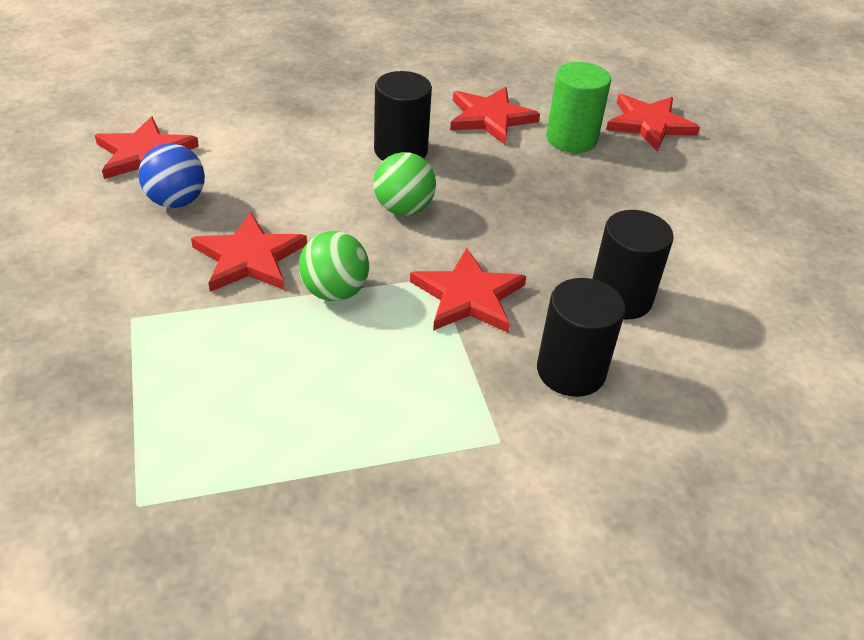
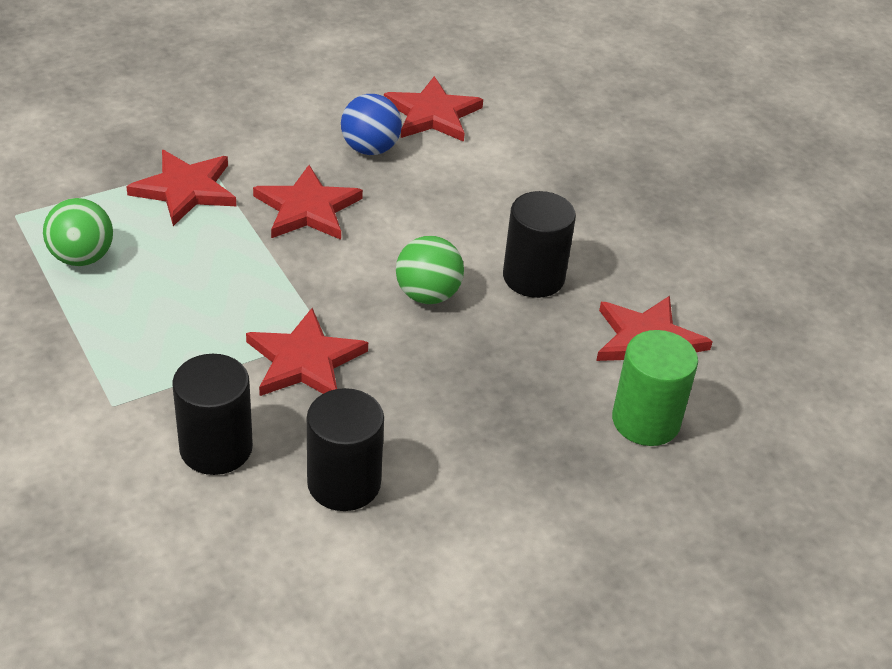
camera: 75 degrees right, 0 degrees up
green ball [299,231,369,301] -> green ball moved to [43,198,113,266]
red star [606,94,700,151] -> red star moved to [126,150,236,226]

